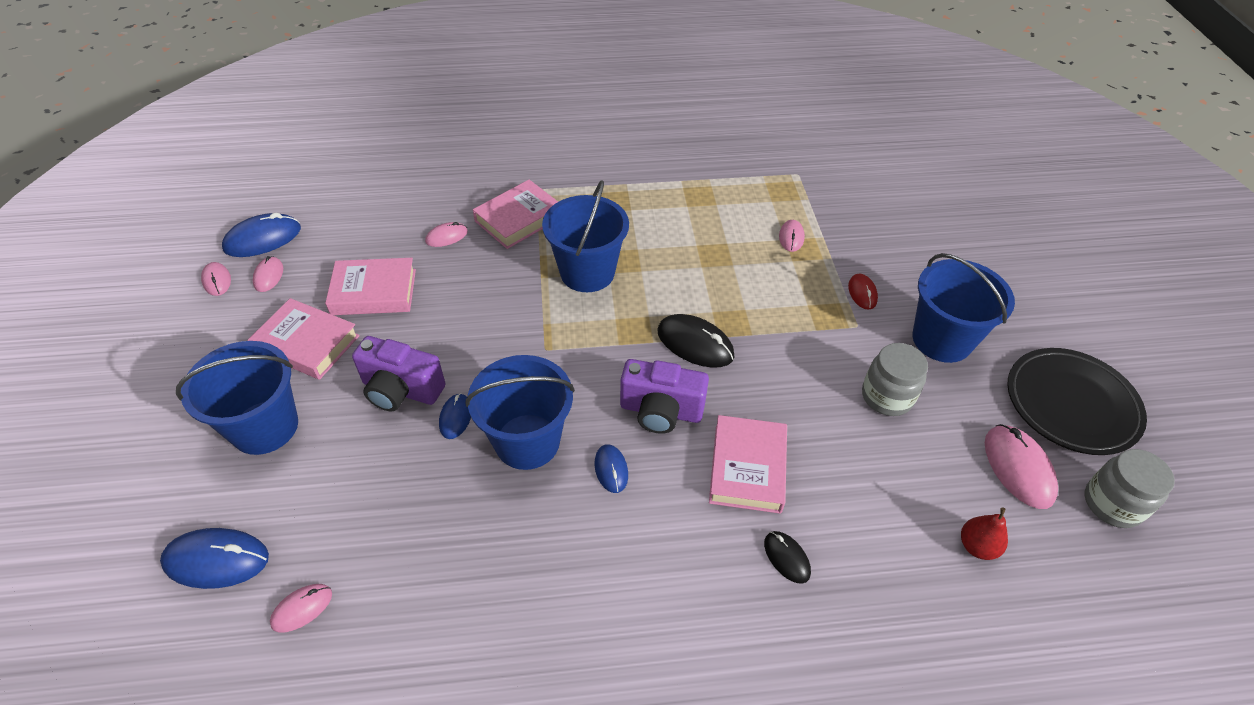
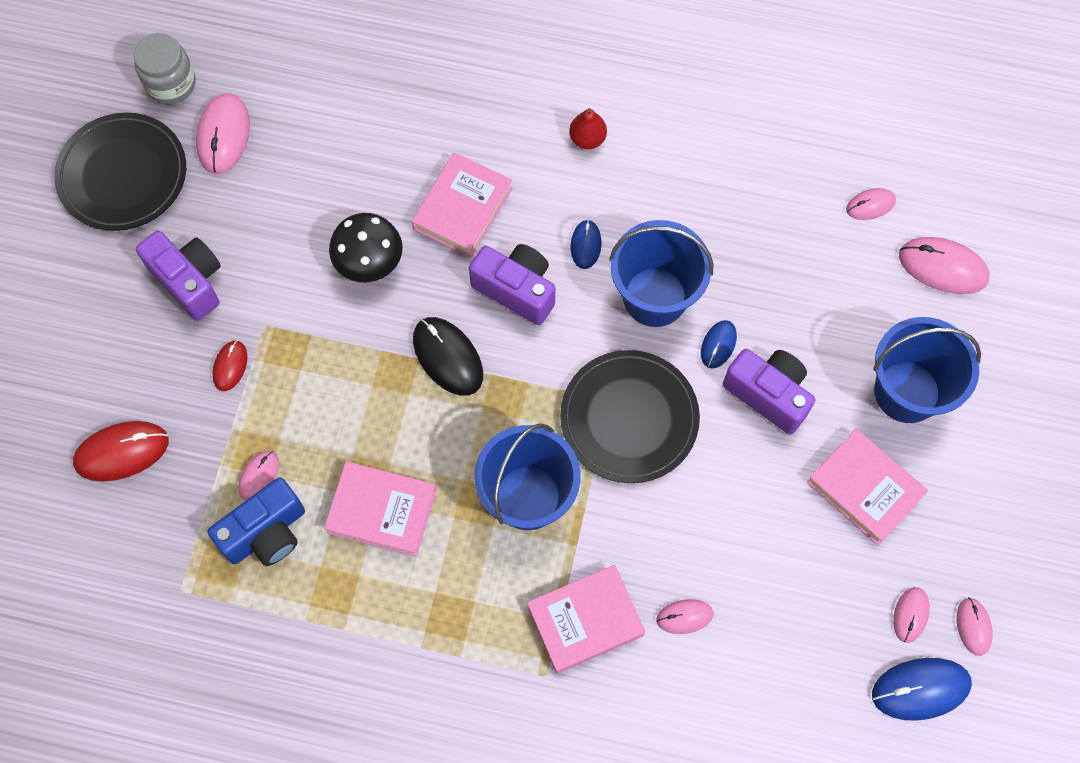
camera: 160 degrees left, 20 degrees up
blue mouse [160,528,269,589] -> pink mouse [899,237,989,294]
pink book [325,258,416,315] -> pink book moved to [324,461,437,557]
black mouse [764,531,811,584] -> none
grey jar [862,343,928,416] -> none
blue bucket [912,253,1015,363] -> purple camera [136,231,221,321]
red pear [961,507,1008,560] -> red pear moved to [569,108,607,149]
none -> red mouse [73,421,169,481]
none -> blue camera [207,478,305,566]
none -> black mushroom [329,213,403,282]
none -> black plate [560,350,700,483]

